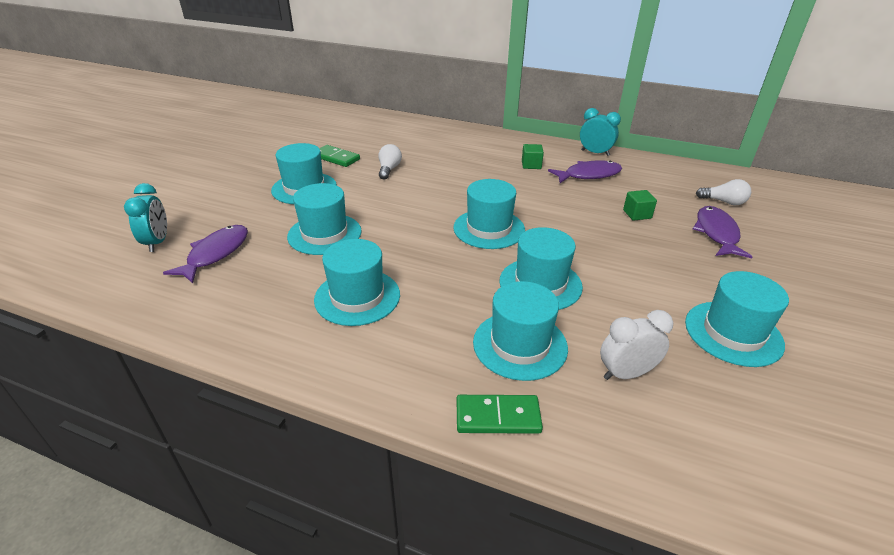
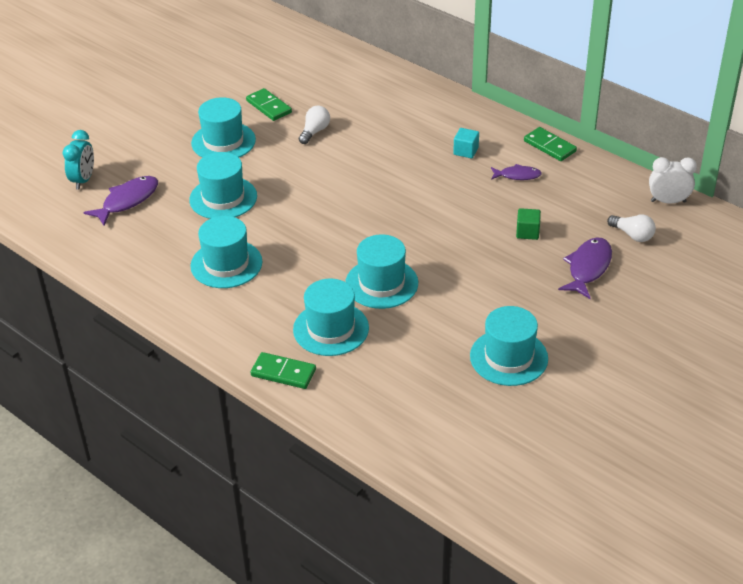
camera: 20 degrees right, 5 degrees up
turquoise hat [453,179,525,249] -> none
green cube [522,144,544,169] -> turquoise cube [453,128,479,158]
purple fish [548,160,622,183] -> purple fish [491,164,542,180], size x0.62
turquoise clock [580,108,621,156] -> green domino [524,127,577,161]
white clock [600,310,673,380] -> white clock moved to [649,157,697,204]

